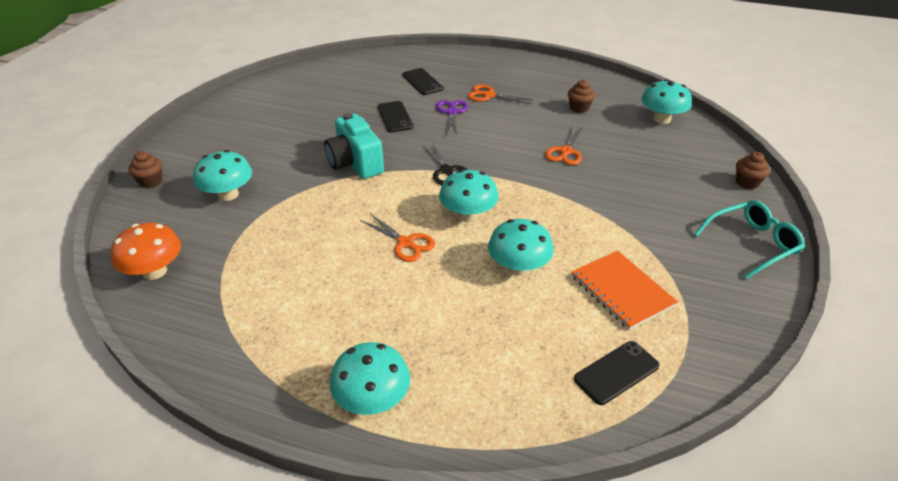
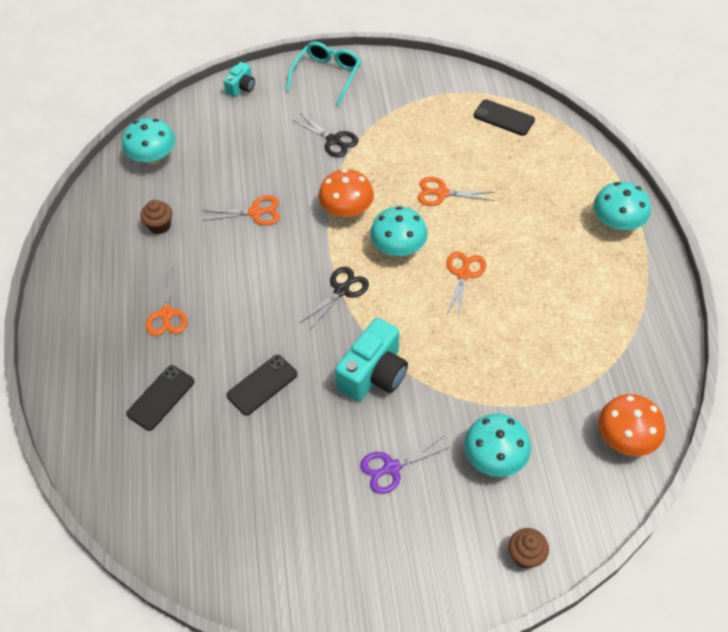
camera: 115 degrees left, 15 degrees up
purple scissors [436,100,468,135] -> purple scissors moved to [360,436,450,494]
turquoise mushroom [488,219,554,276] -> orange scissors [418,177,495,206]
orange notebook [572,251,678,330] -> none
turquoise glasses [694,200,805,279] -> turquoise glasses turned 75 degrees clockwise [286,42,361,105]
brown cupcake [736,152,770,189] -> turquoise camera [223,62,255,97]
none -> black scissors [293,114,359,158]
none -> orange mushroom [318,169,374,218]

